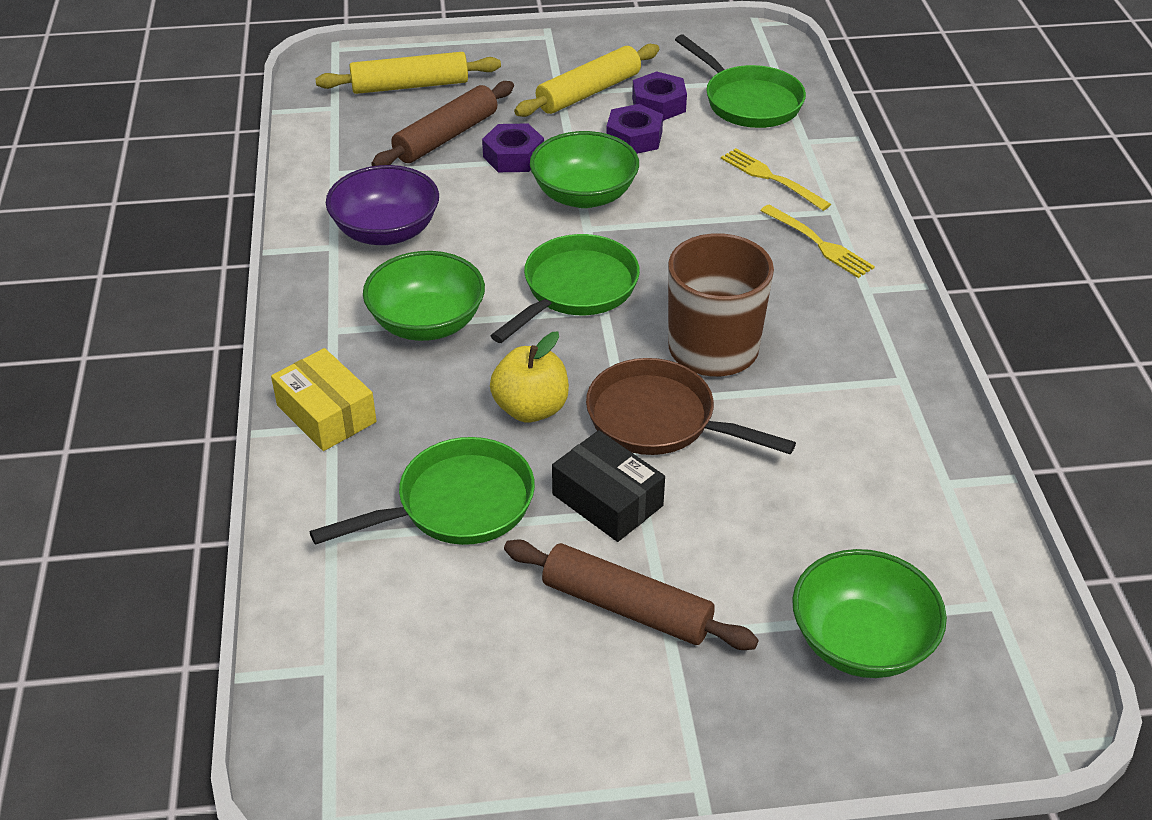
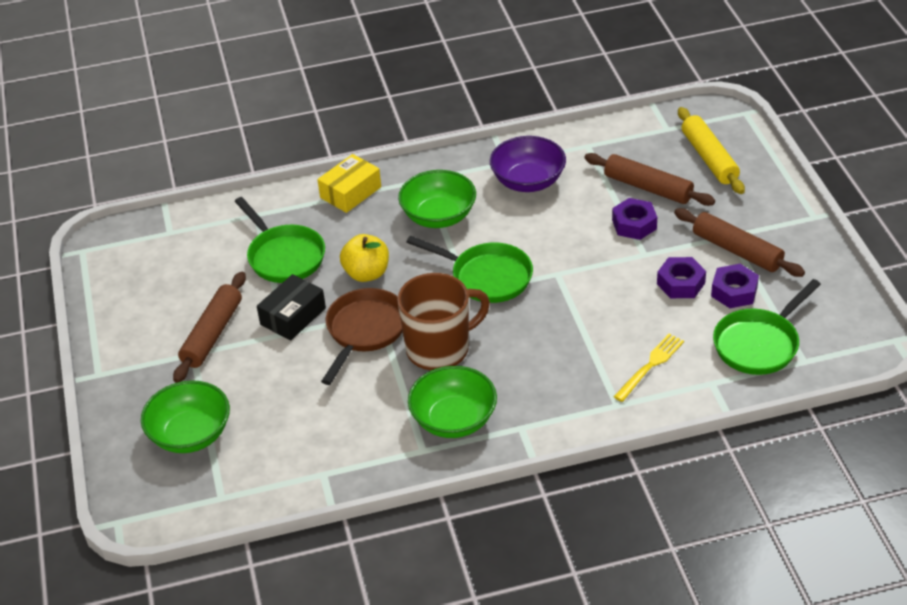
camera: 85 degrees right, 0 degrees up
yellow rolling pin [514,44,659,117] -> brown rolling pin [674,208,805,277]
green bowl [530,131,639,208] -> green bowl moved to [408,366,497,438]
yellow fork [760,205,875,278] -> none

